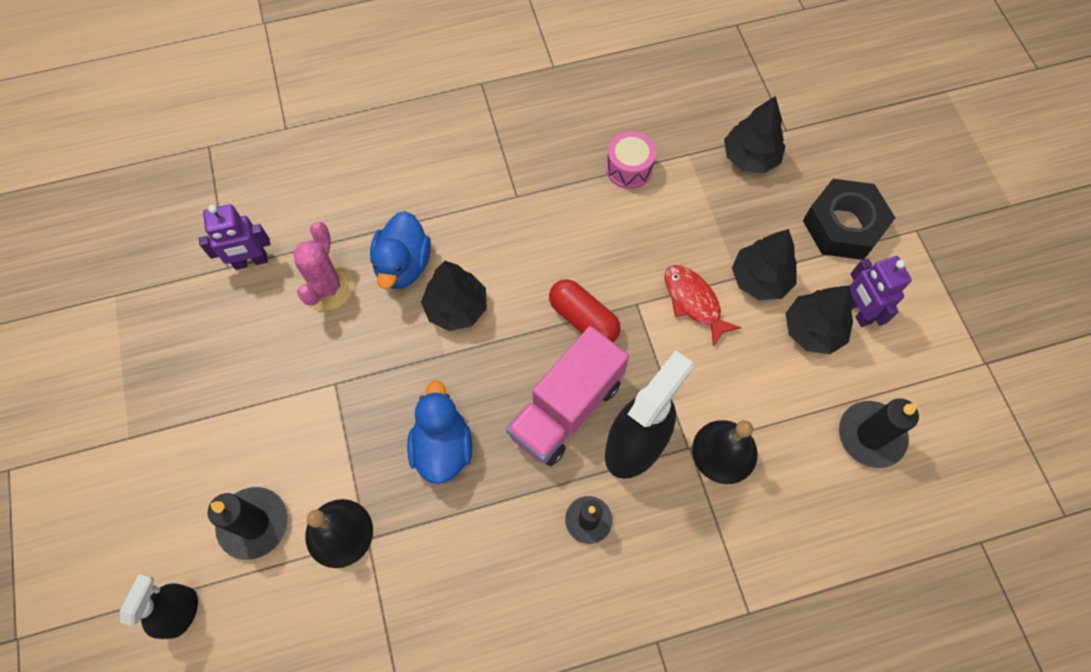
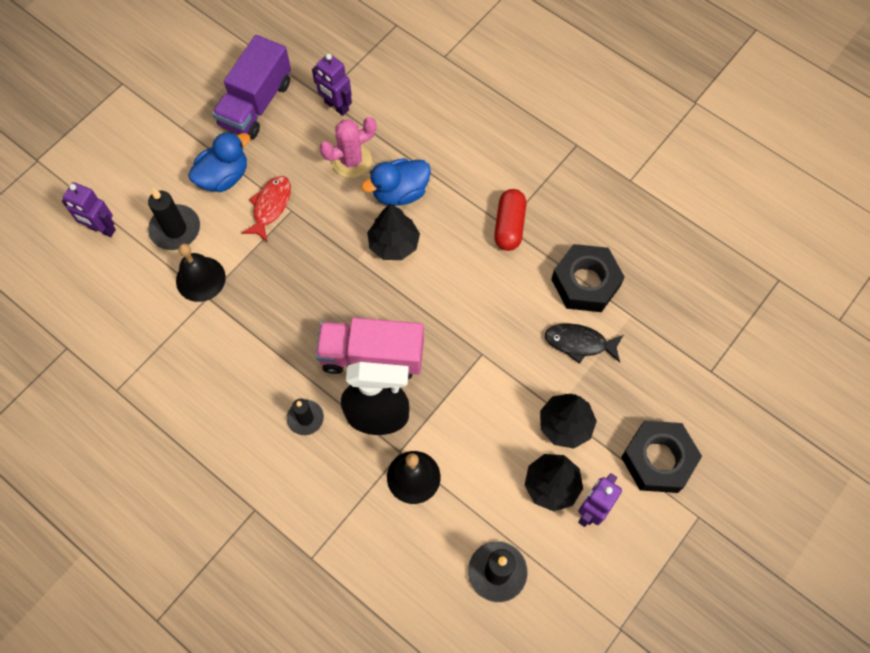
camera: 55 degrees right, 0 degrees up
black spray bottle [120,574,198,639] -> purple robot [62,182,116,237]
blue duck [407,380,472,484] -> blue duck moved to [188,132,251,192]
red capsule [549,279,621,342] -> red capsule moved to [494,189,526,251]
pink drum [606,131,656,189] -> black nut [551,244,625,312]
red fish [665,265,741,347] -> red fish moved to [242,176,291,242]
black tree [724,96,785,173] -> none
none -> purple truck [212,35,291,139]
none -> black fish [545,323,623,364]

